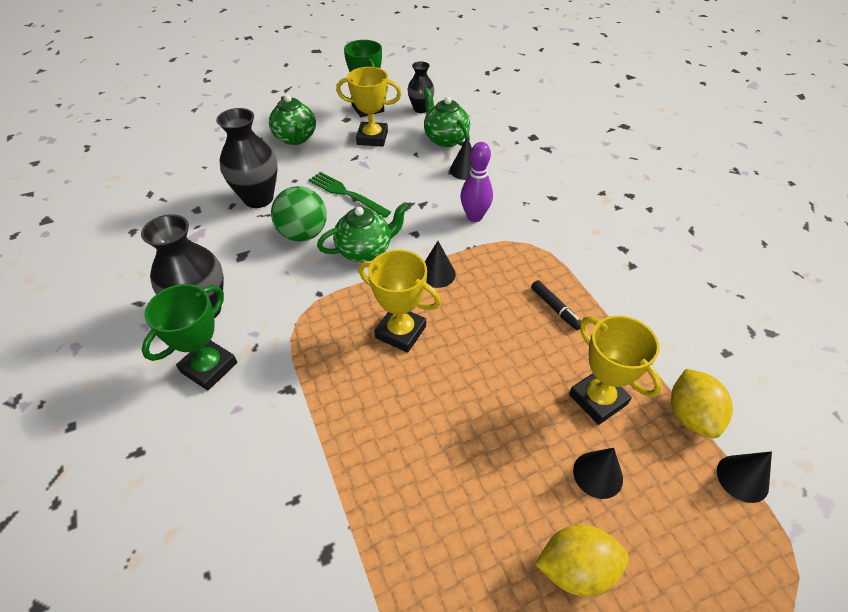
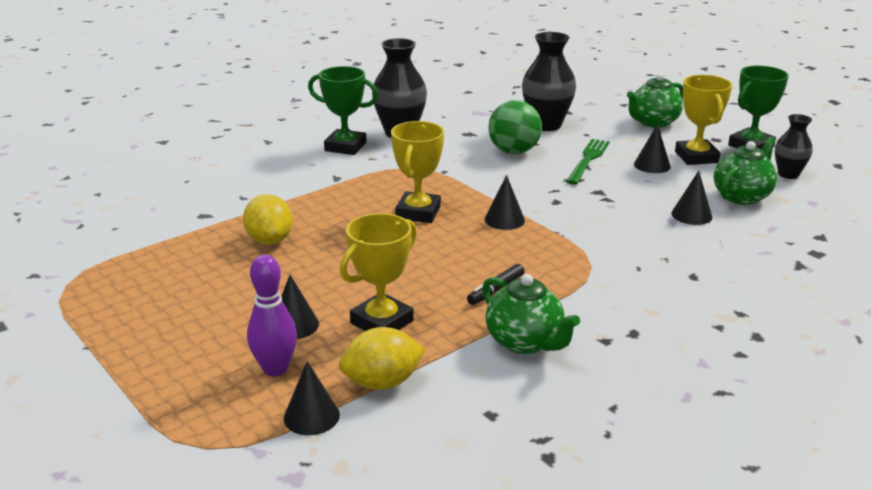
camera: 75 degrees right, 20 degrees down
green teapot [317,202,409,262] -> green teapot moved to [482,274,580,354]
purple bowling pin [460,142,493,222] -> purple bowling pin moved to [247,255,297,377]
yellow lemon [535,525,629,597] -> yellow lemon moved to [243,194,293,245]
none -> black cone [634,124,671,173]

